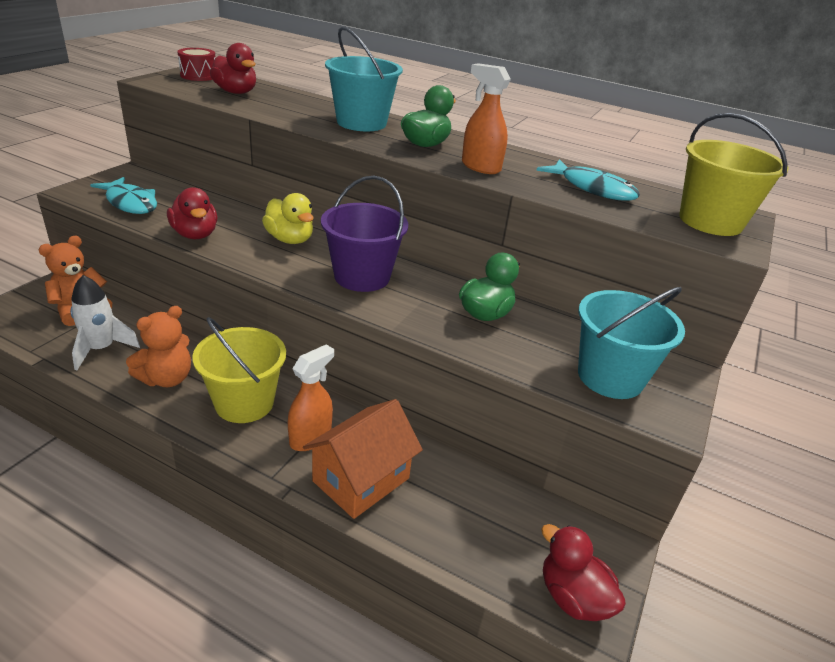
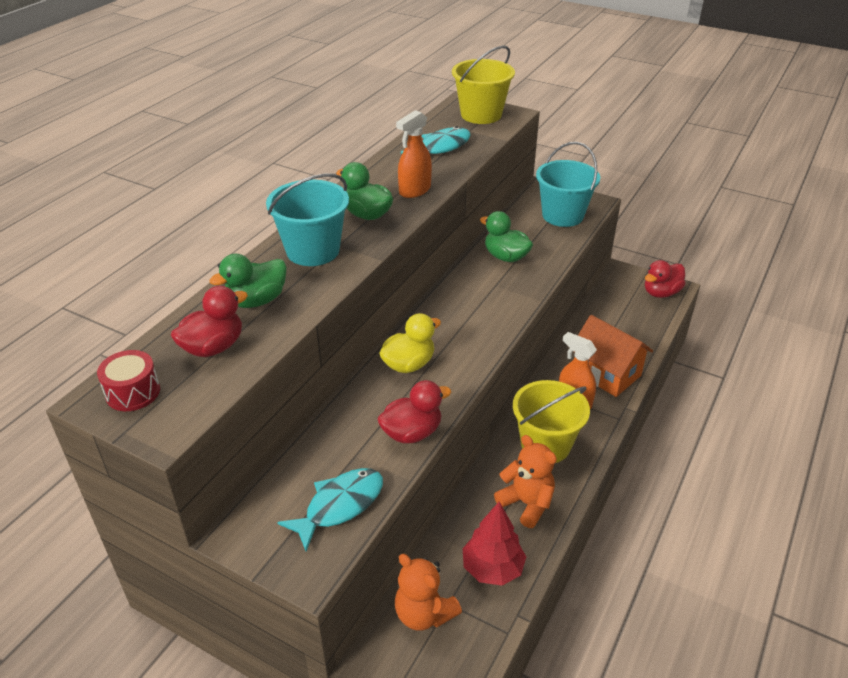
camera: 85 degrees left, 5 degrees up
white rocket [70,275,140,370] -> red tree [463,502,526,586]
purple bucket [321,176,408,292] -> none
none -> green duck [209,254,287,308]

